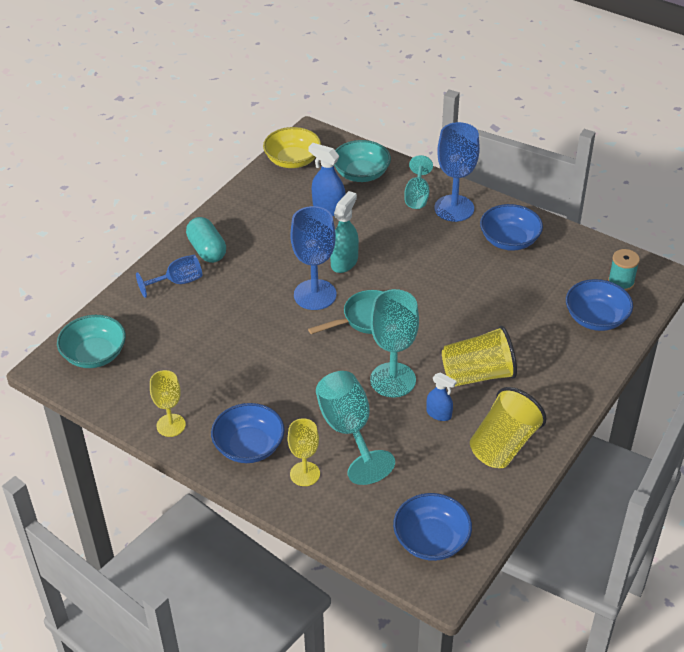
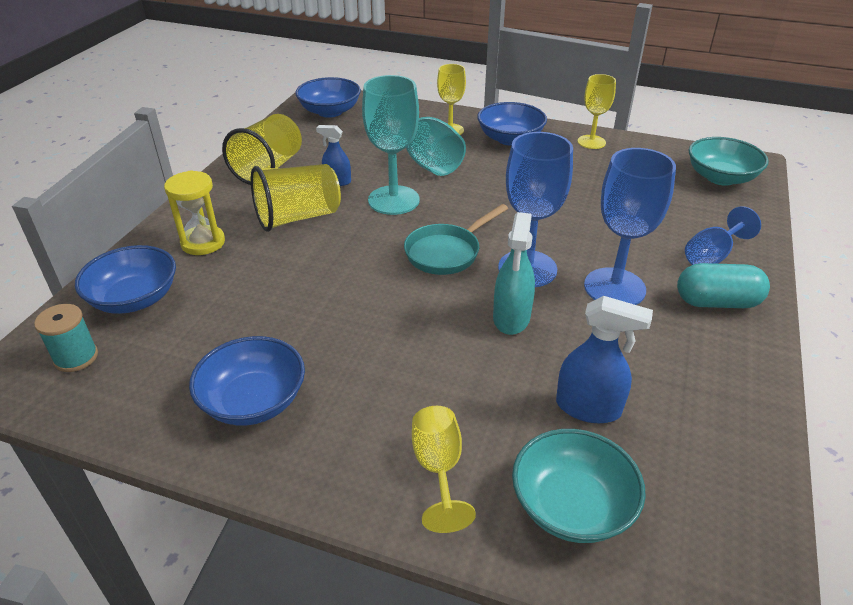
camera: 165 degrees right, 5 degrees down
turquoise capsule [186,217,226,263] -> turquoise capsule turned 45 degrees counterclockwise [677,263,770,308]
yellow bowl [263,127,321,168] -> none
turquoise goblet [404,155,433,209] -> yellow goblet [412,406,476,533]
blue goblet [434,122,480,222] -> blue goblet moved to [584,148,676,305]
none -> yellow hourglass [164,170,225,255]

